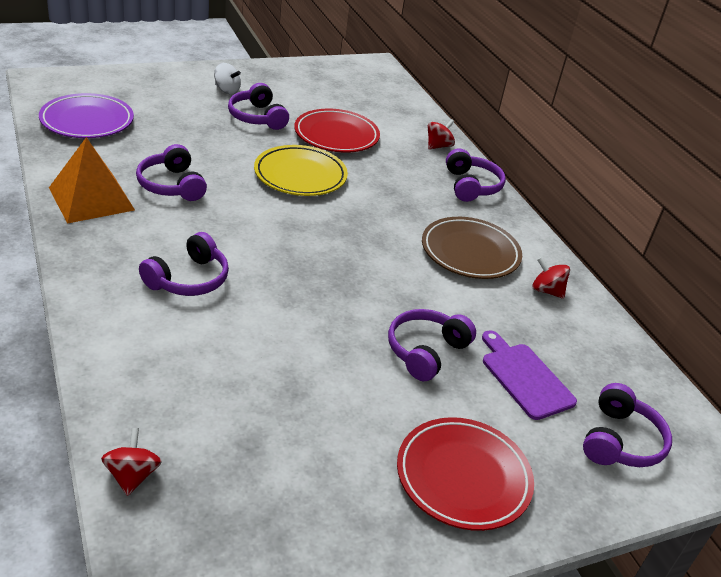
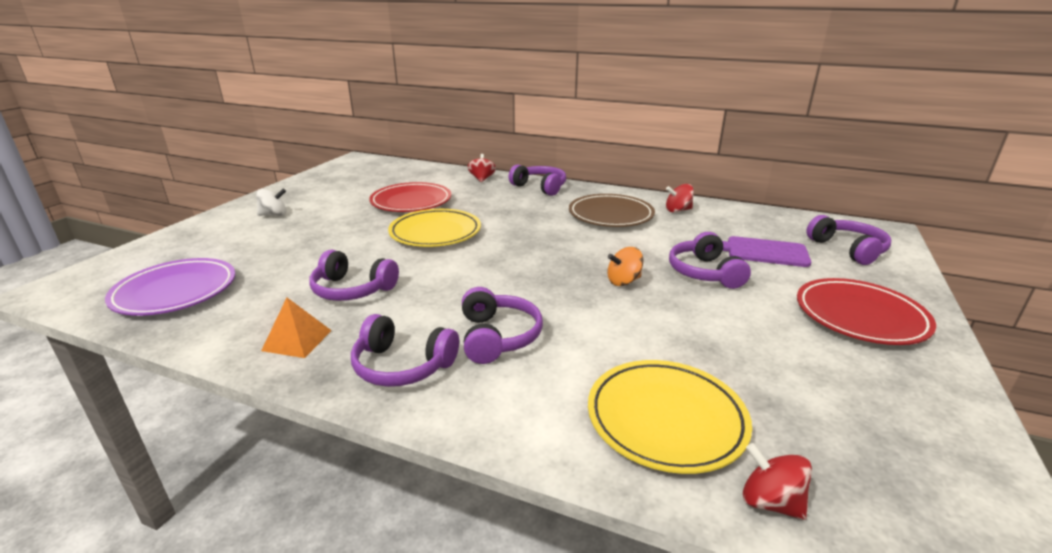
camera: 40 degrees left, 10 degrees down
orange pyramid [49,137,135,224] -> orange pyramid [261,298,332,358], size x0.57
purple headphones [228,83,289,130] -> purple headphones moved to [351,314,459,387]
none -> yellow plate [588,360,752,474]
none -> orange spinning top [607,247,643,286]

